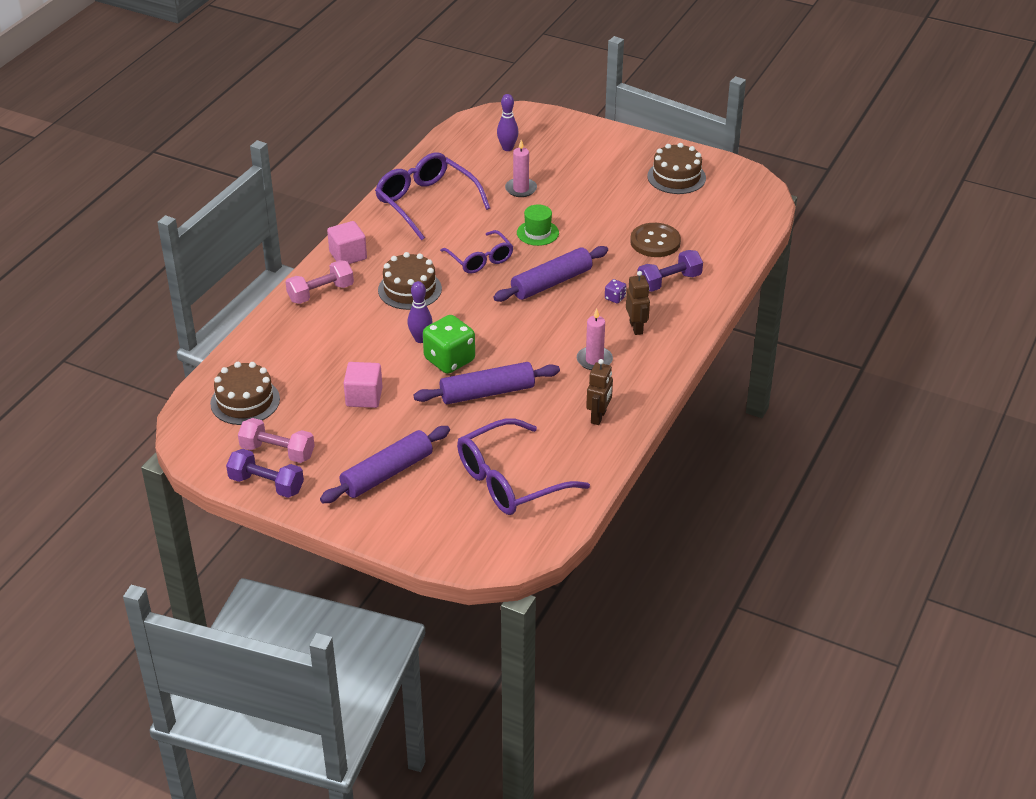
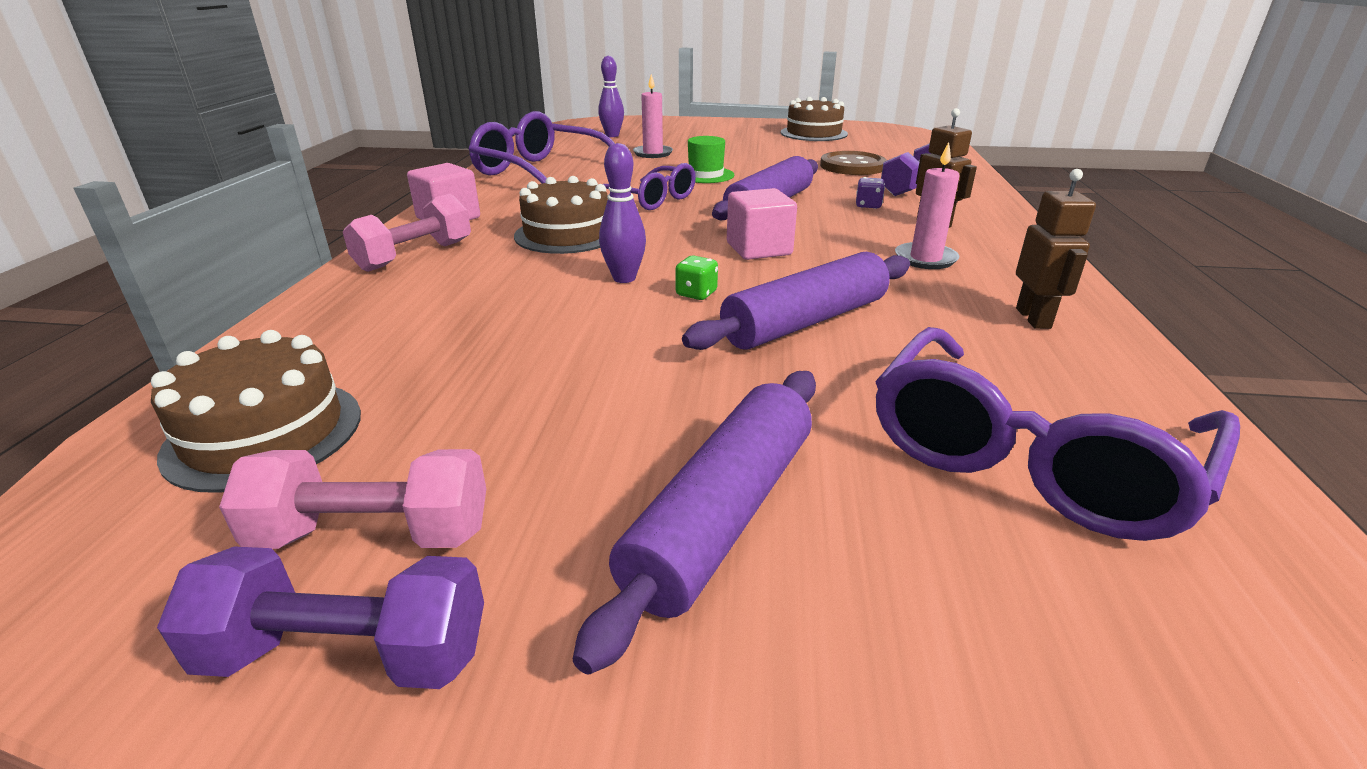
camera: 20 degrees left, 10 degrees down
pink cube [344,362,382,408] -> pink cube moved to [727,188,797,260]
green dice [423,315,475,374] -> green dice [675,255,718,300], size x0.44

